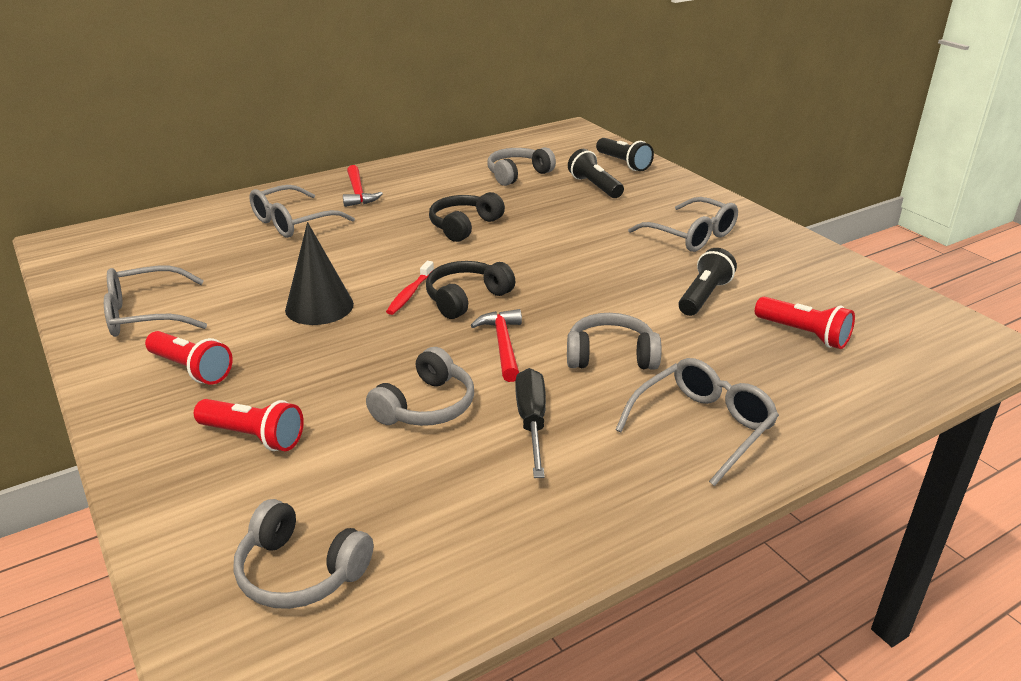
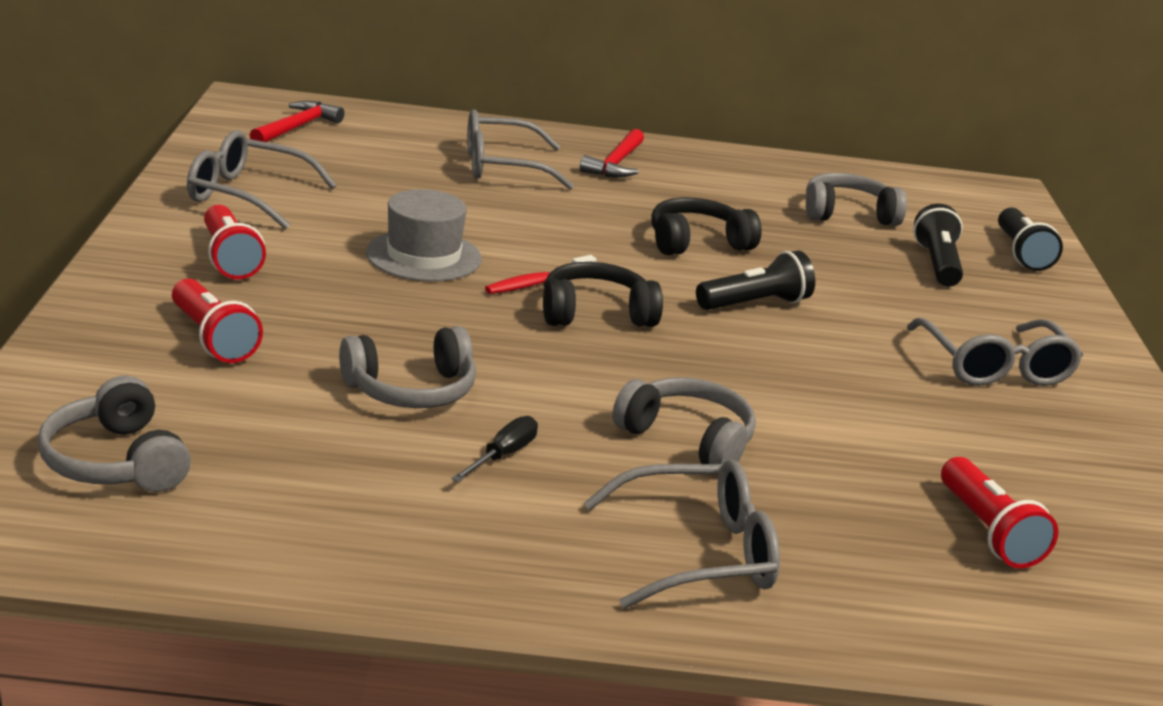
camera: 30 degrees right, 5 degrees down
black cone [285,222,354,325] -> grey hat [366,189,482,282]
red hammer [471,309,522,382] -> red hammer moved to [250,101,344,142]
black screwdriver [516,368,546,478] -> black screwdriver [451,416,538,482], size x0.64
black flashlight [679,248,737,316] -> black flashlight moved to [696,250,815,310]

